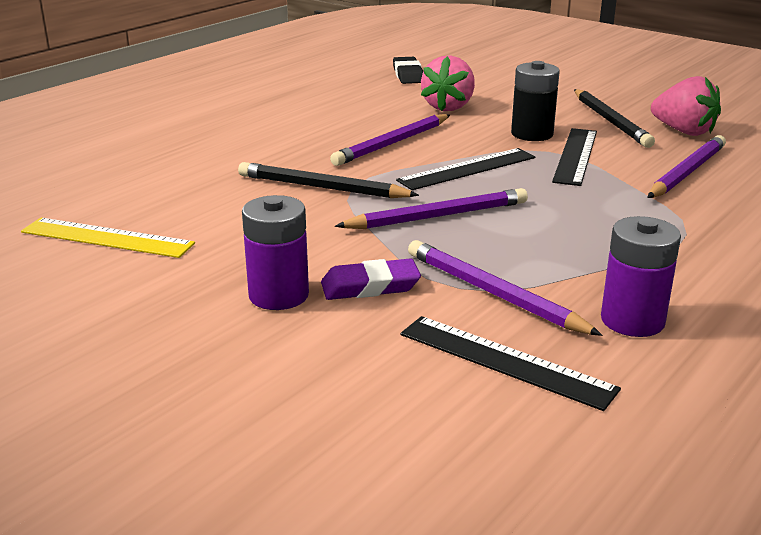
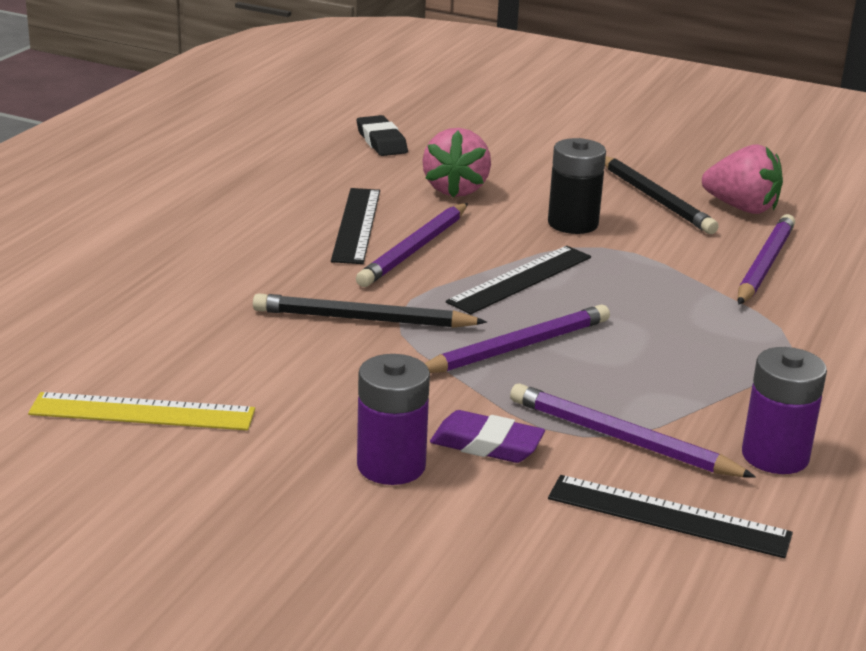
camera: 15 degrees left, 0 degrees up
purple eraser [321,258,421,300] -> purple eraser turned 45 degrees clockwise [430,410,545,463]
black ruler [552,128,597,186] -> black ruler moved to [331,188,380,264]

